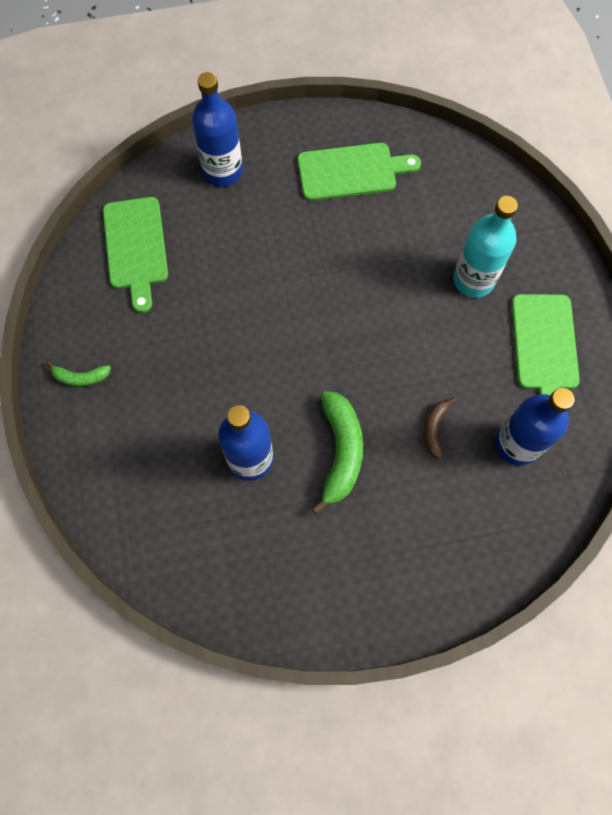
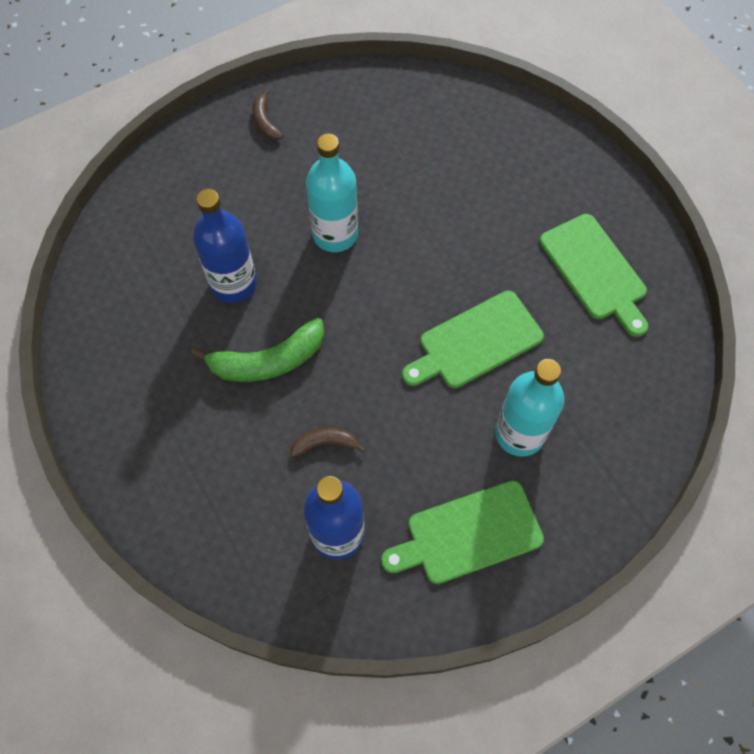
camera: 70 degrees right, 5 degrees down
green banana [46,361,111,387] -> brown banana [253,89,283,140]
green cutting board [103,197,168,313] -> green cutting board moved to [402,291,544,388]
blue bottle [192,72,243,187] -> none
none -> turquoise bottle [306,133,358,252]

